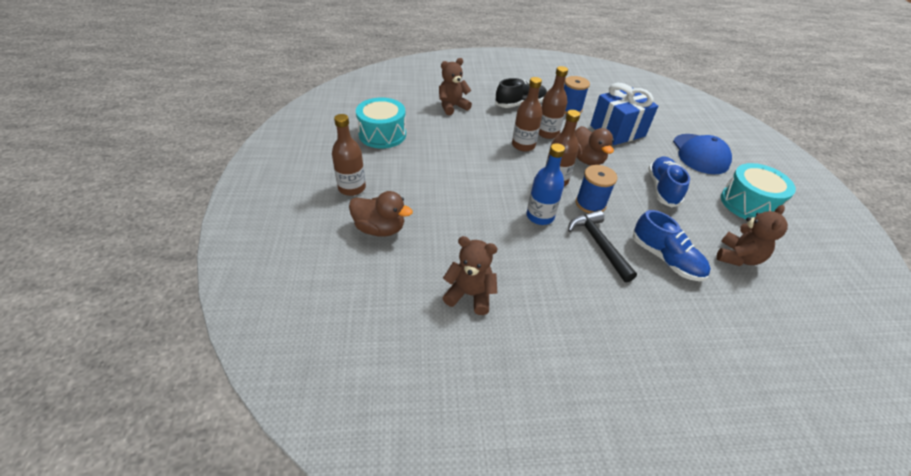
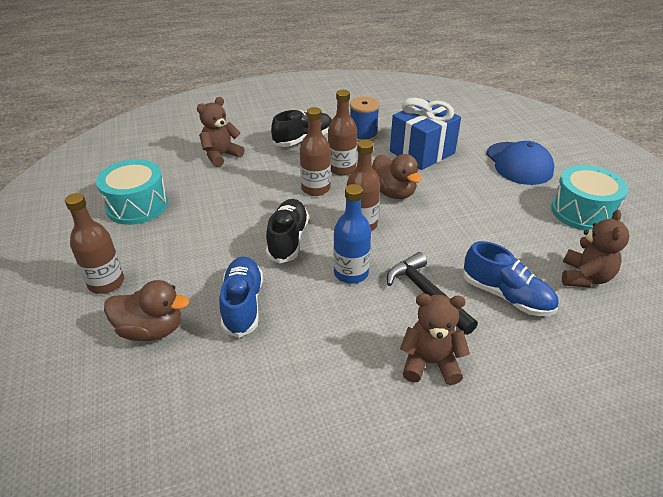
camera: 10 degrees left, 5 degrees down
brown teddy bear [443,236,498,315] -> brown teddy bear moved to [400,293,470,385]
blue spool [576,165,617,213] -> none
blue shoe [648,156,690,207] -> blue shoe moved to [219,257,263,338]
none -> black shoe [266,199,309,264]

